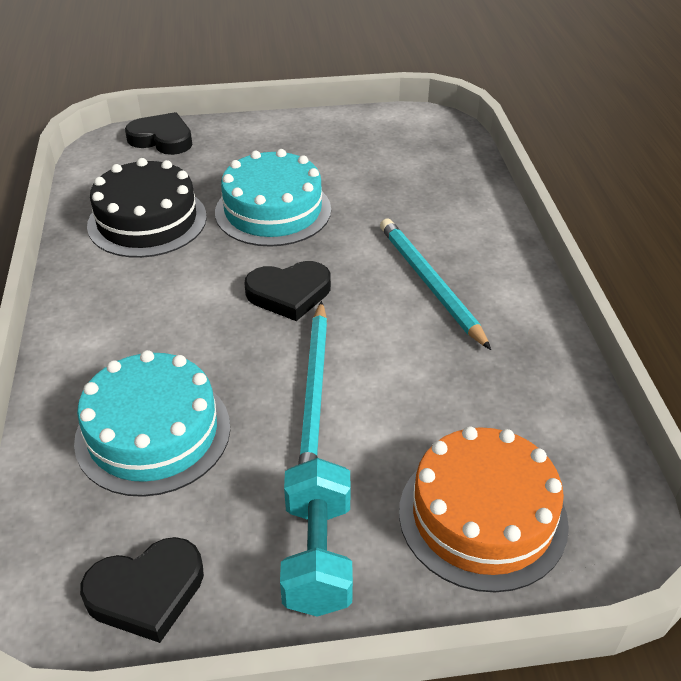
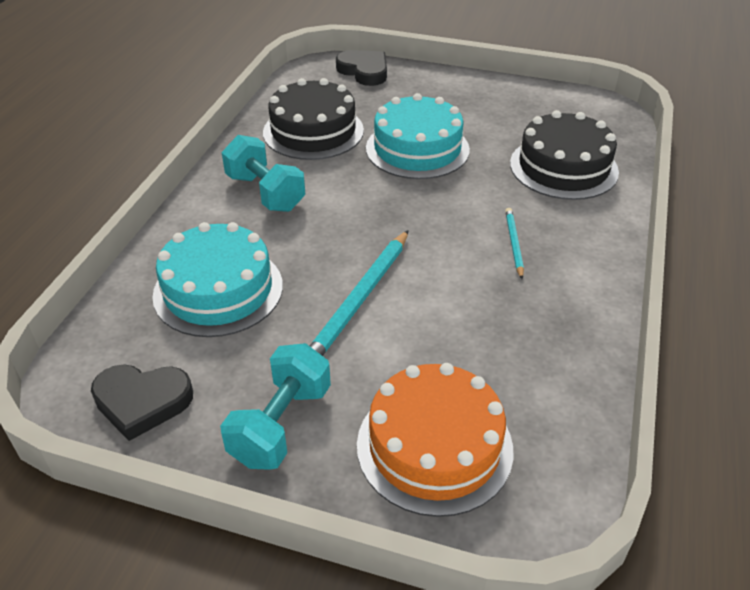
camera: 25 degrees right, 0 degrees up
black heart [245,261,331,321] -> none
turquoise pencil [380,219,491,350] -> turquoise pencil [505,208,524,279], size x0.54
none -> turquoise dumbbell [222,135,305,212]
none -> black cake [510,110,619,200]

